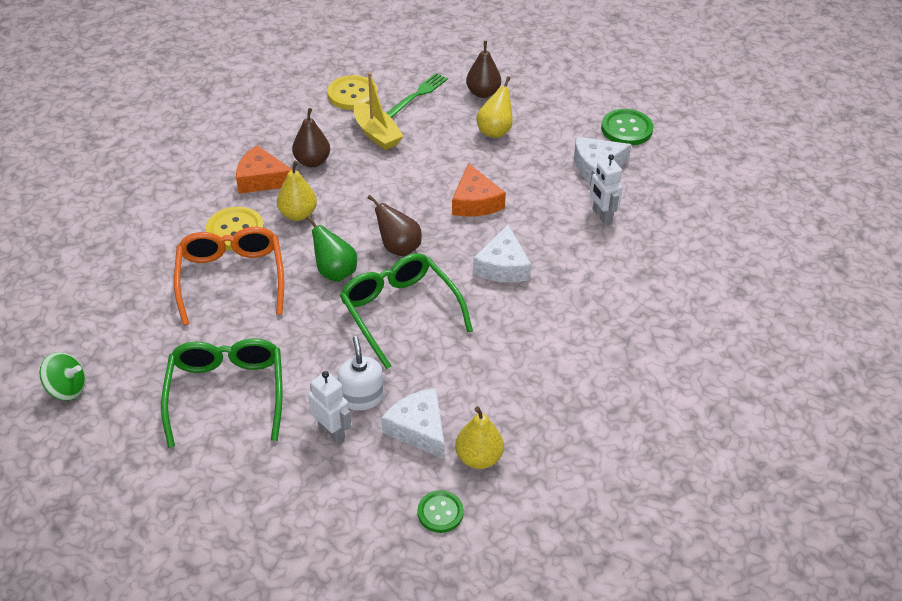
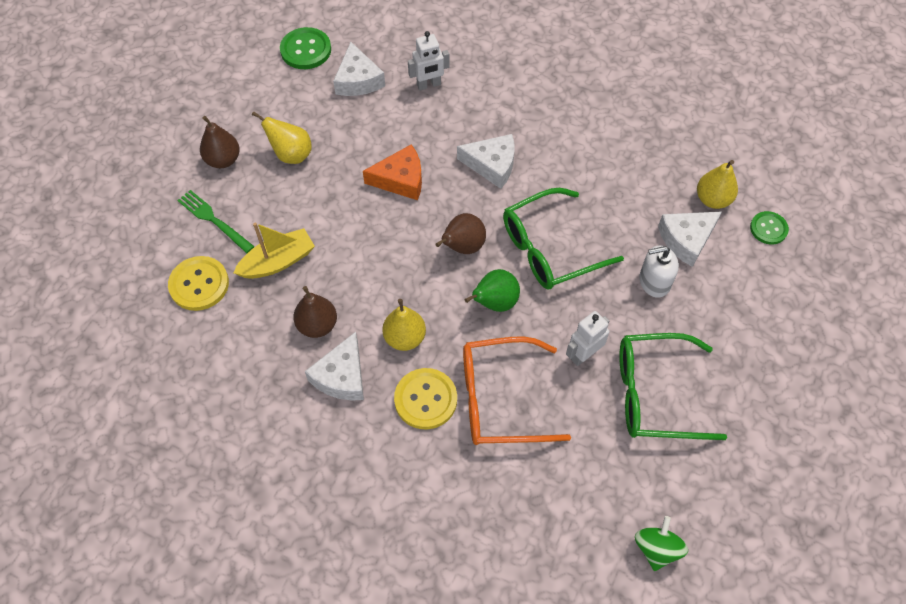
camera: 85 degrees left, 15 degrees up
orange cheese [236,145,293,194] -> white cheese [305,332,364,401]
white robot [308,371,351,443] -> white robot moved to [566,311,610,366]

